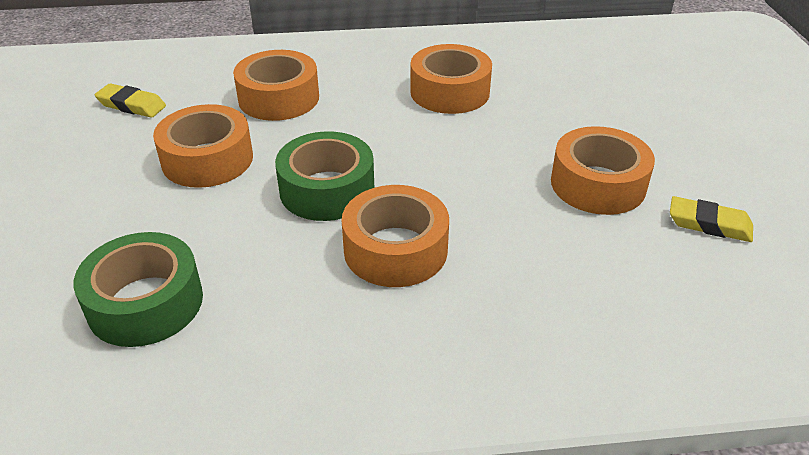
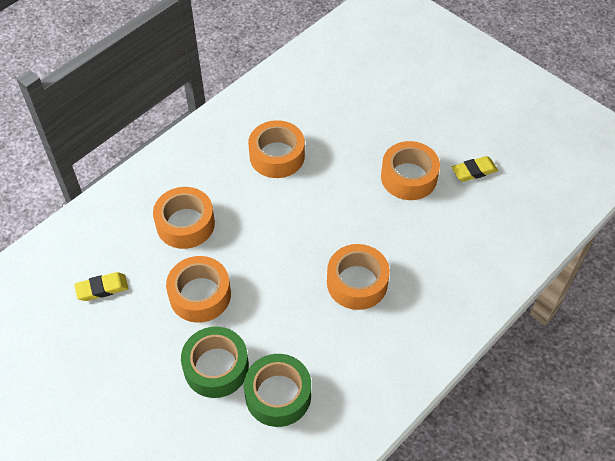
camera: 40 degrees left, 15 degrees up
green tape [275,131,374,221] -> green tape moved to [181,327,249,398]

